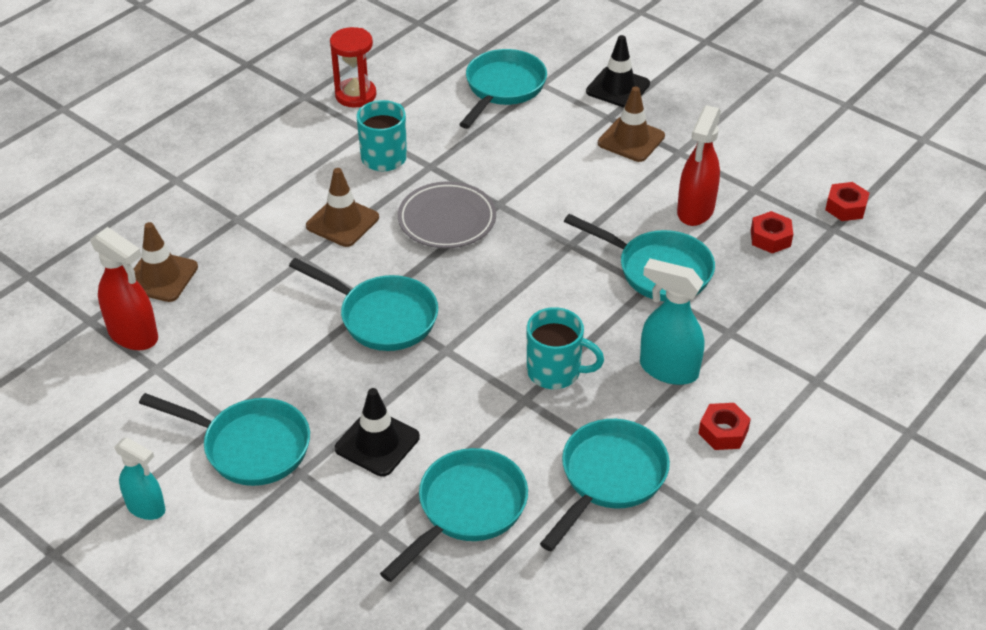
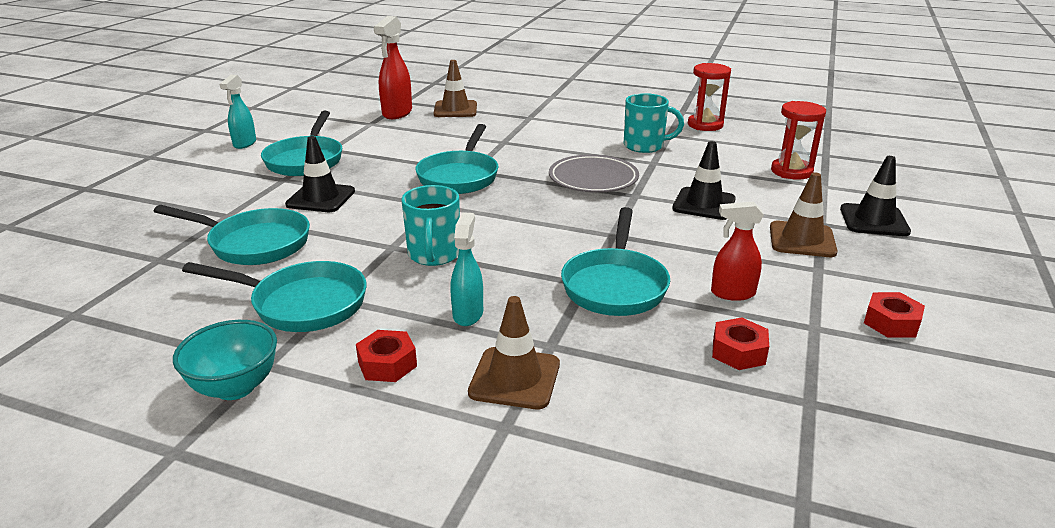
camera: 70 degrees right, 15 degrees down
brown traffic cone [306,168,379,247] -> brown traffic cone moved to [468,296,560,409]
turquoise pan [459,49,547,129] -> red hourglass [771,101,826,180]
turquoise spray bottle [640,258,704,385] -> turquoise spray bottle [450,212,483,326], size x0.67
red spray bottle [677,105,721,226] -> red spray bottle [711,202,764,301], size x0.67
red nut [825,182,869,221] -> red nut moved to [864,292,925,338]
none -> turquoise bowl [173,320,277,400]
none -> black traffic cone [672,141,736,220]

